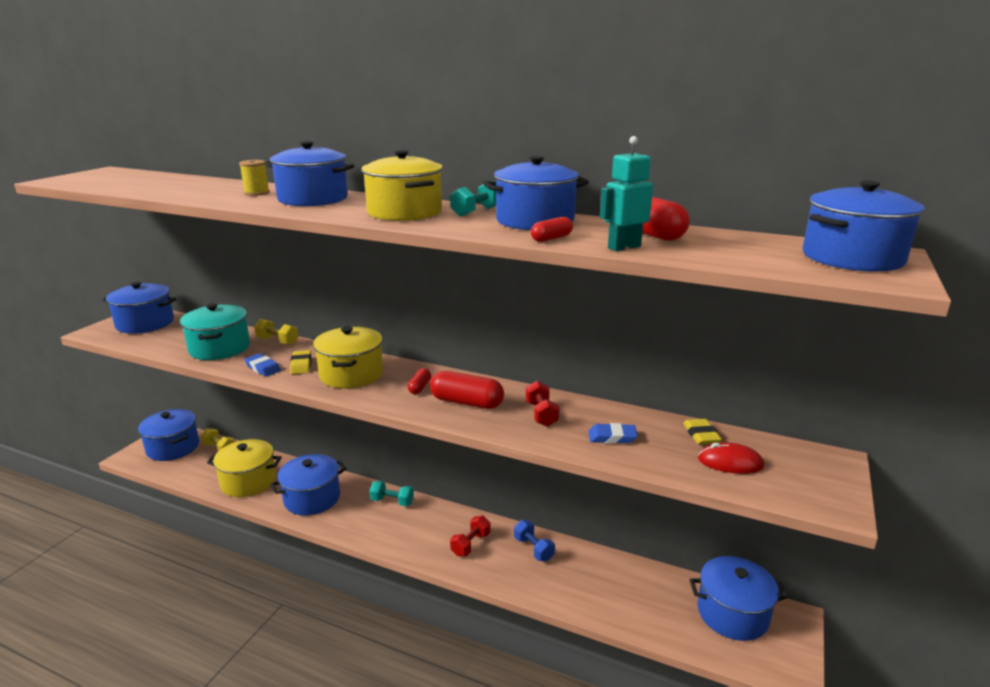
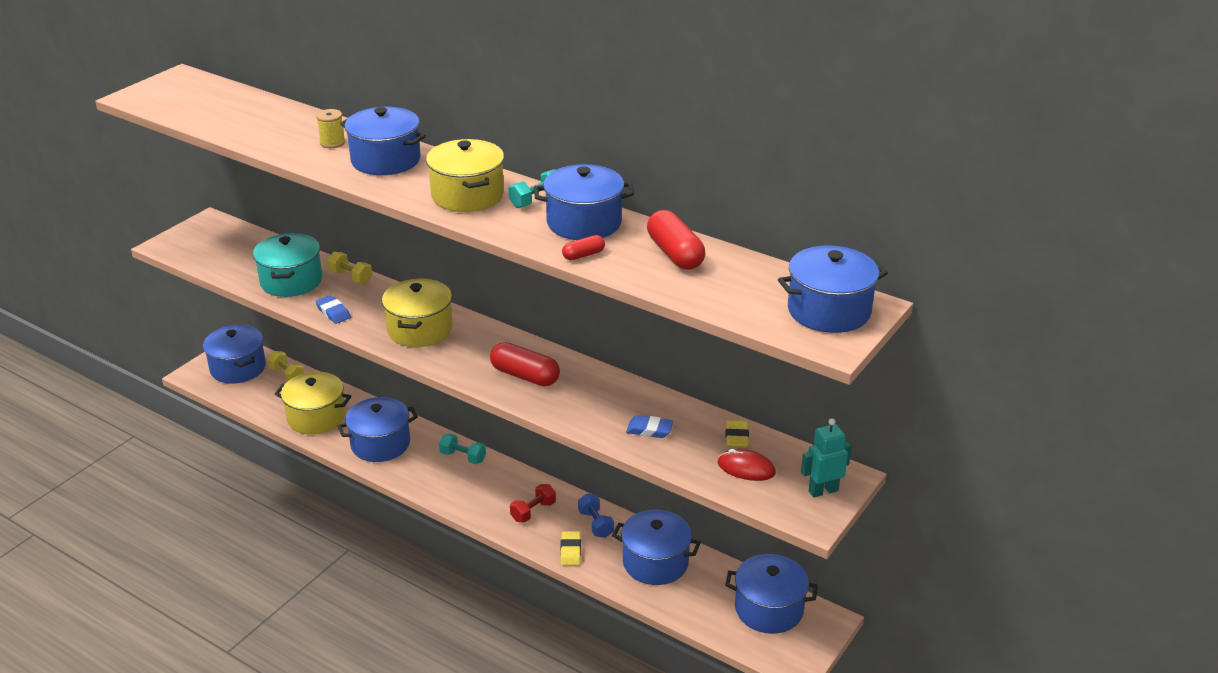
camera: 10 degrees right, 10 degrees up
blue pot [102,282,177,334] -> blue pot moved to [612,510,701,585]
yellow eraser [290,350,312,374] -> yellow eraser moved to [560,531,581,566]
red capsule [408,368,431,394] -> none
red dumbbell [526,381,560,427] -> none
turquoise robot [600,136,653,251] -> turquoise robot moved to [801,418,851,498]

